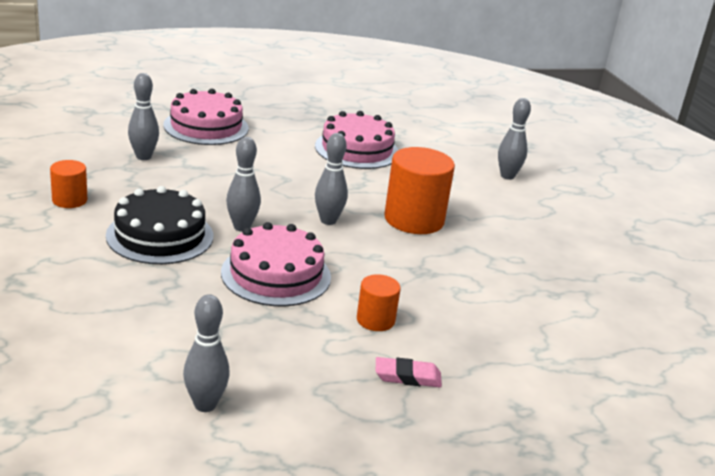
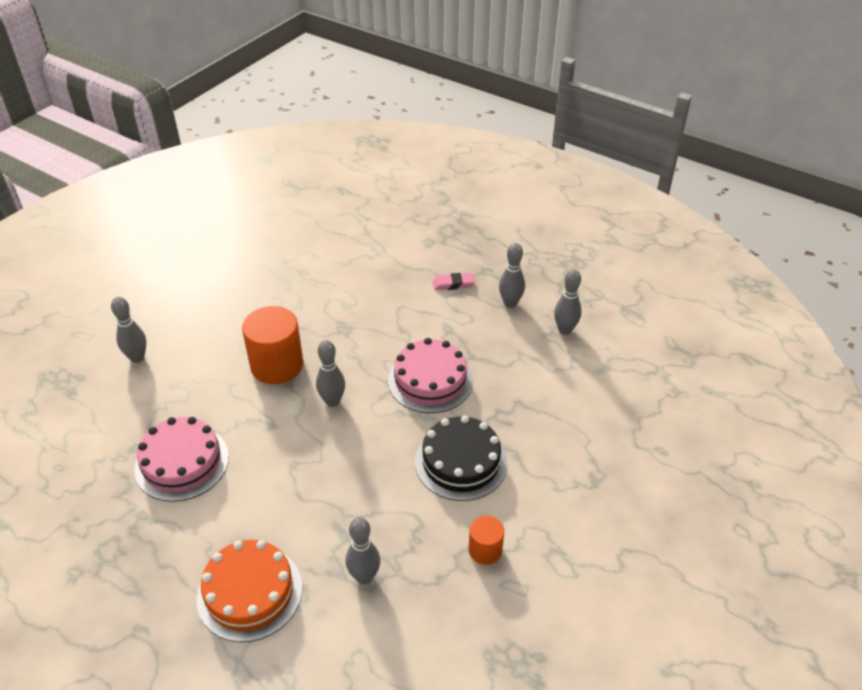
camera: 125 degrees left, 15 degrees up
pink cake [163,89,249,145] -> orange cake [197,540,302,642]
grey bowling pin [226,137,261,232] -> grey bowling pin moved to [499,243,525,308]
orange cylinder [357,274,401,331] -> none
pink eraser [376,357,442,387] -> pink eraser turned 60 degrees counterclockwise [433,273,475,290]

